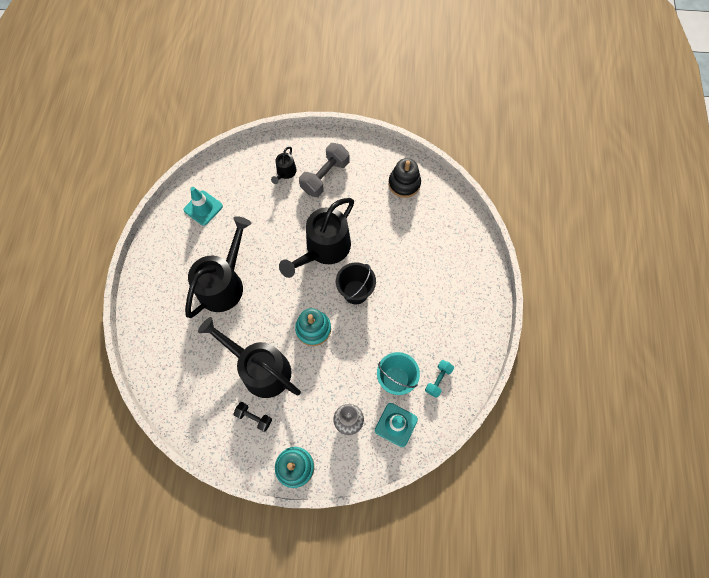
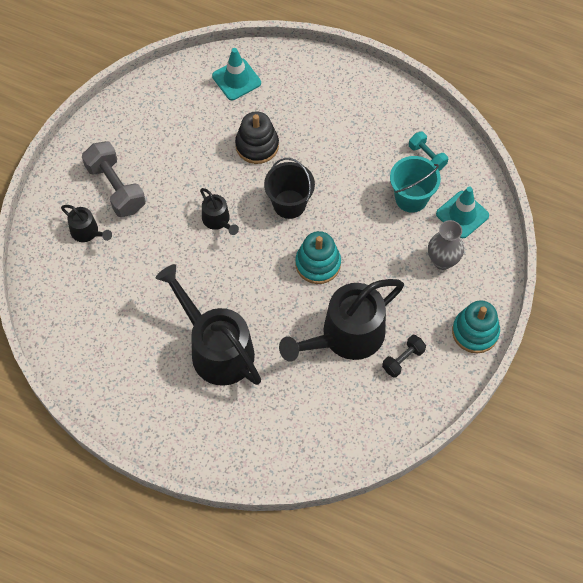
camera: 70 degrees left, 5 degrees down
turquoise traffic cone [184,187,223,226] -> turquoise traffic cone moved to [212,48,261,100]
black watering can [279,198,354,278] -> black watering can [200,188,239,235], size x0.47
black stacking toy [388,158,421,198] -> black stacking toy moved to [235,111,279,164]

